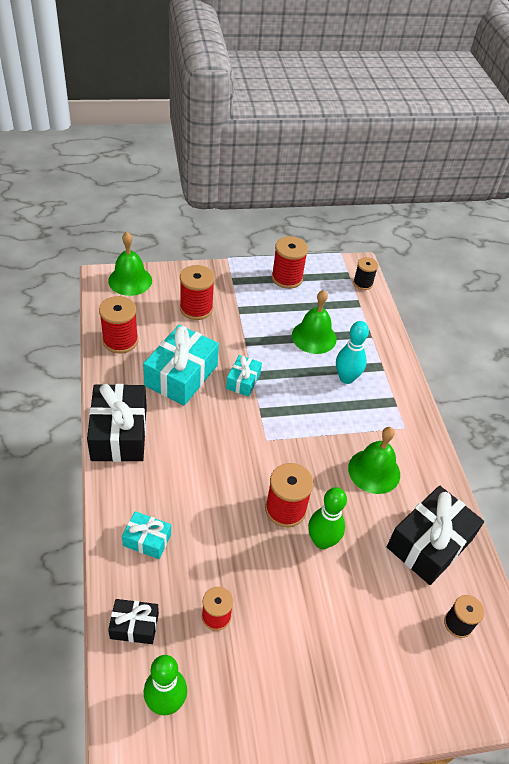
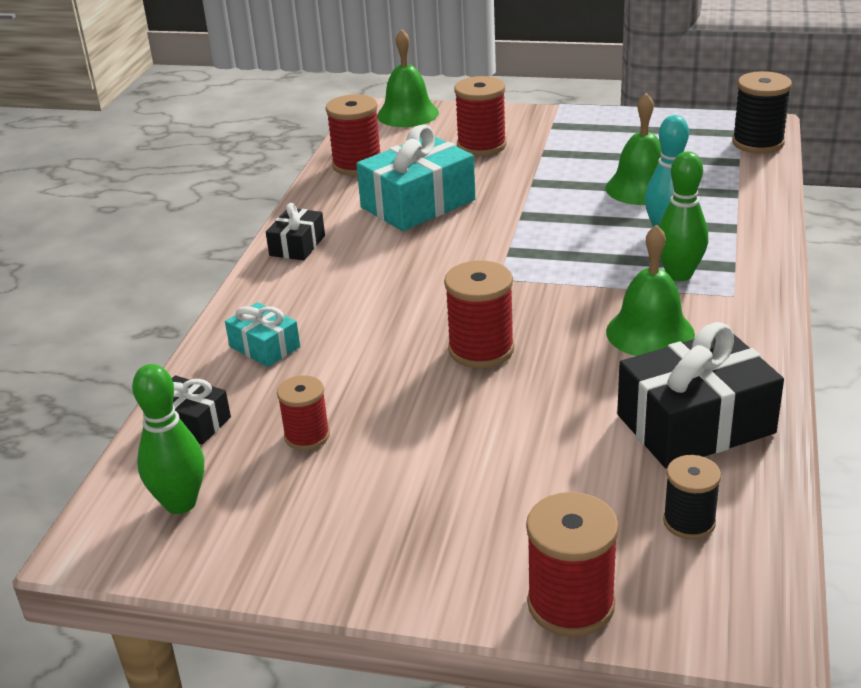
camera: 30 degrees right, 15 degrees down
black gift [87,384,147,462] -> black gift [266,203,325,261], size x0.53
turquoise gift [226,355,262,397] -> none
red spool [272,236,308,289] -> red spool moved to [526,492,619,637]
green bowling pin [308,487,347,549] -> green bowling pin moved to [659,151,708,281]
black spool [353,257,378,290] -> black spool [732,71,792,154], size x1.57

